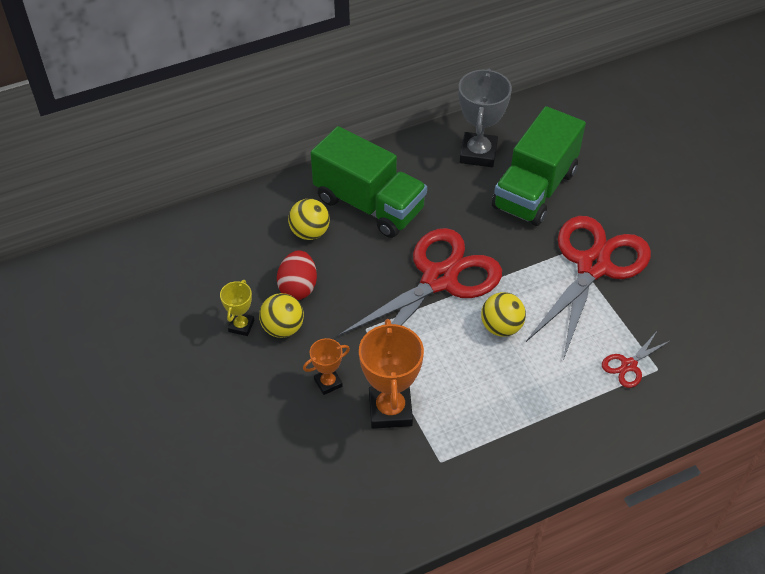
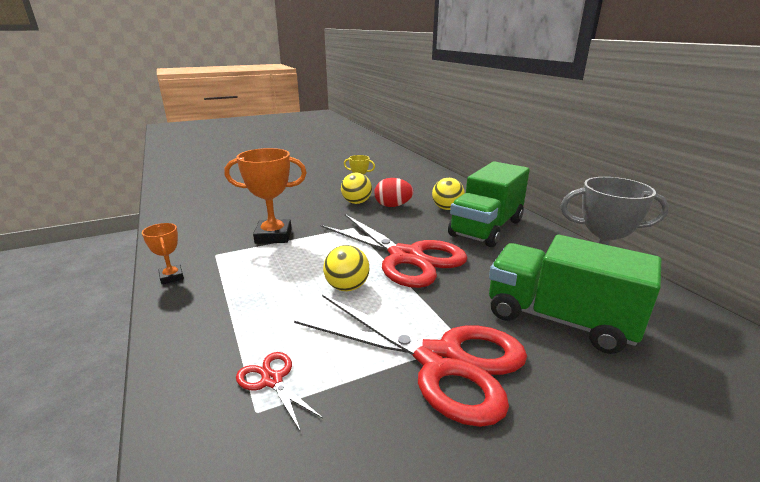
camera: 90 degrees right, 25 degrees down
orange trophy [303,338,350,395] -> orange trophy moved to [142,223,184,284]

